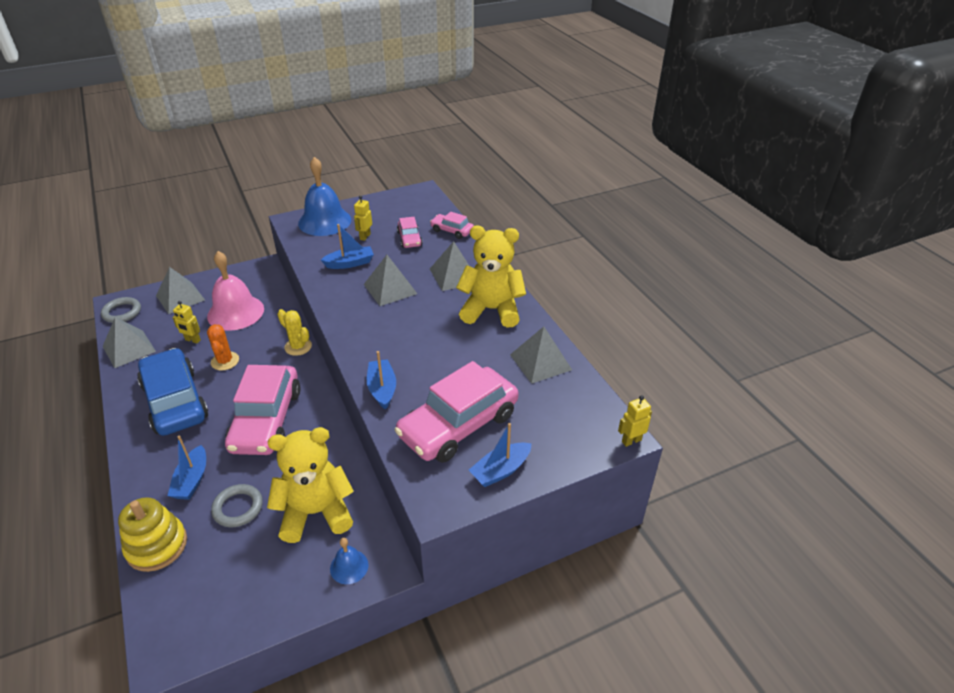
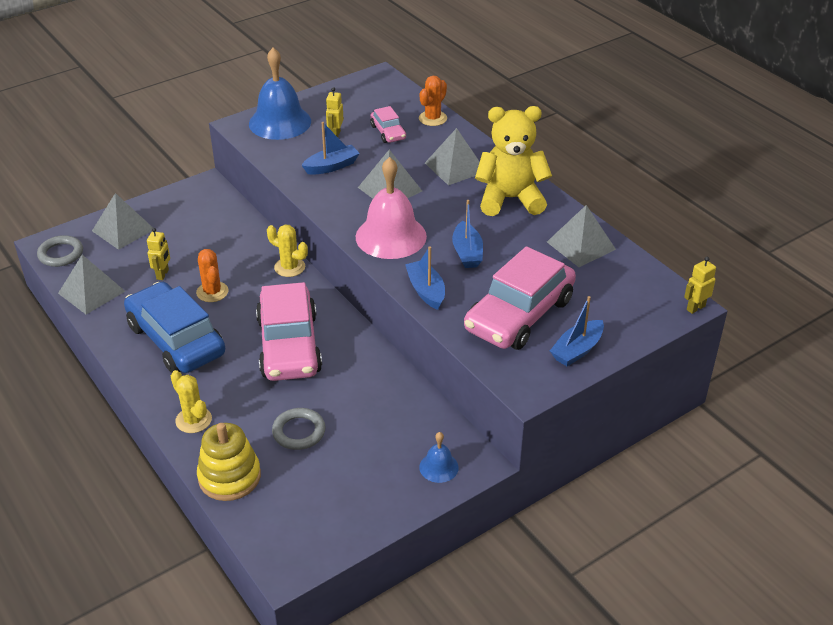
camera: 10 degrees left, 0 degrees up
blue boat [167,435,206,500] -> blue boat moved to [452,200,483,268]
yellow robot [172,301,201,343] -> yellow robot turned 90 degrees counterclockwise [147,228,170,280]
pink bell [207,251,264,331] -> pink bell moved to [356,157,427,259]
yellow teddy bear [267,427,354,543] -> none
pink car [430,212,474,239] -> orange cactus [419,76,447,126]
none -> yellow cactus [171,370,212,433]

